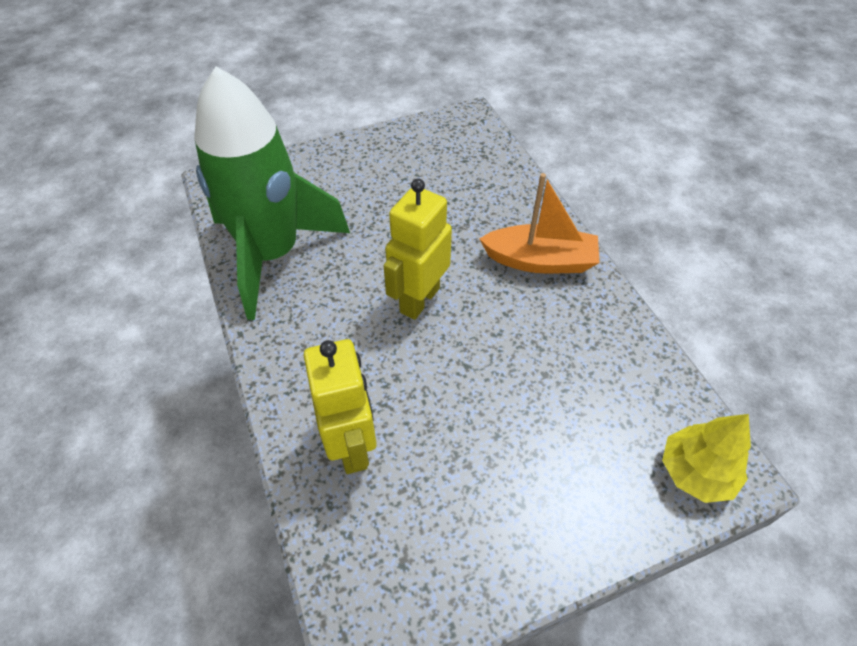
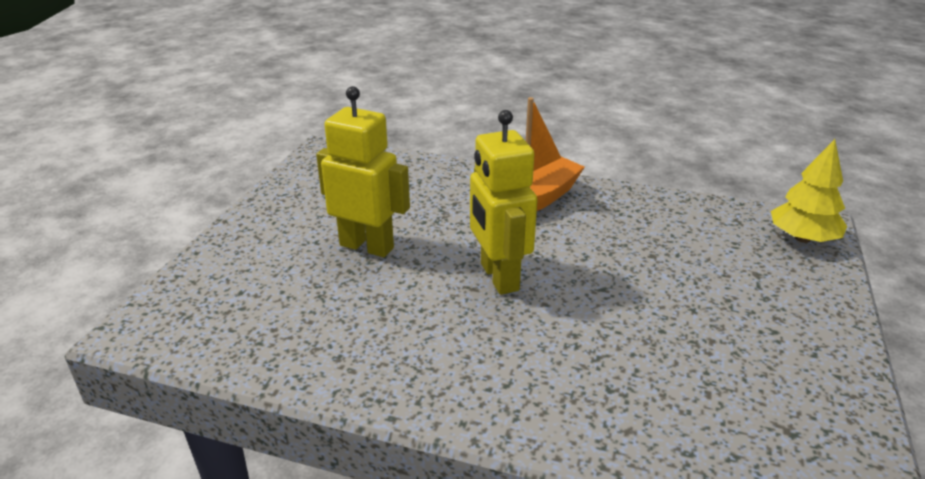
camera: 50 degrees left, 20 degrees down
green rocket [194,67,350,320] -> none
yellow robot [304,339,377,474] -> yellow robot moved to [316,86,410,257]

